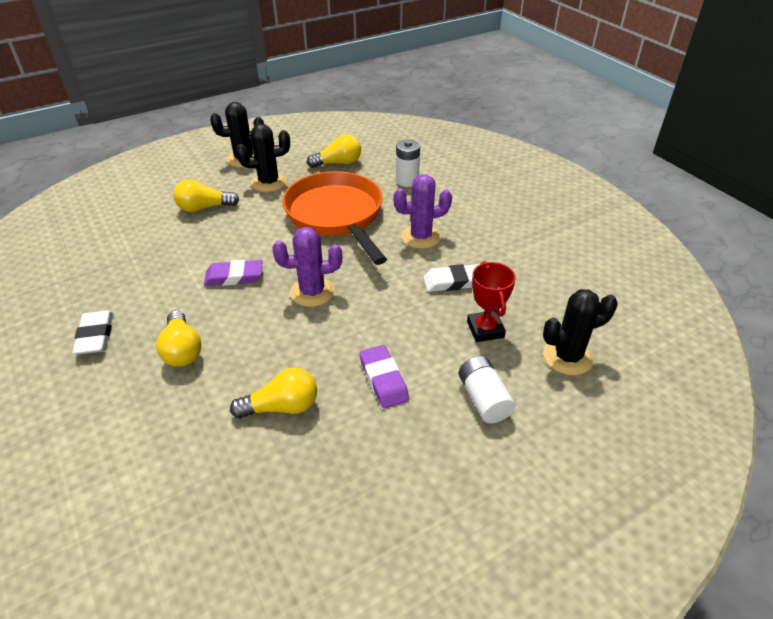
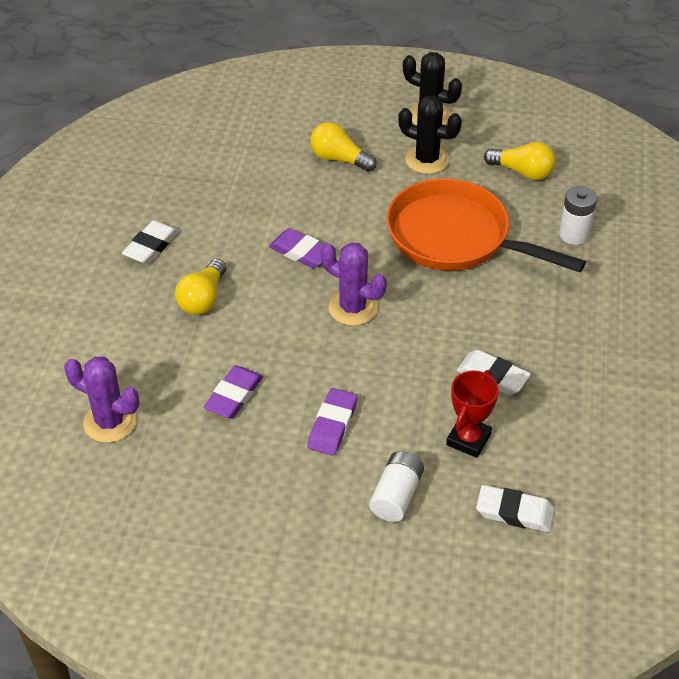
camera: 40 degrees right, 5 degrees up
yellow light bulb [230,368,317,418] -> purple eraser [204,366,263,418]
orange pan [282,171,387,265] -> orange pan turned 75 degrees counterclockwise [386,178,586,272]
purple cactus [393,174,452,249] -> purple cactus moved to [64,357,139,443]
black cactus [543,289,618,375] -> white eraser [476,485,554,532]

